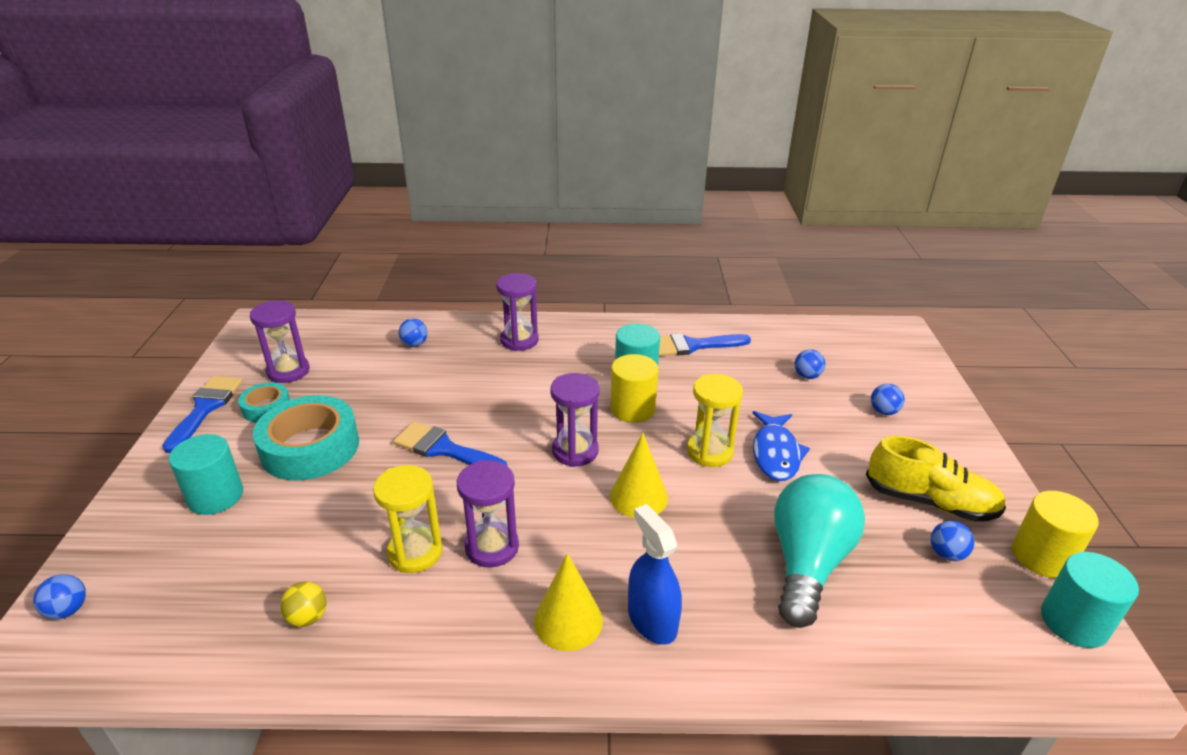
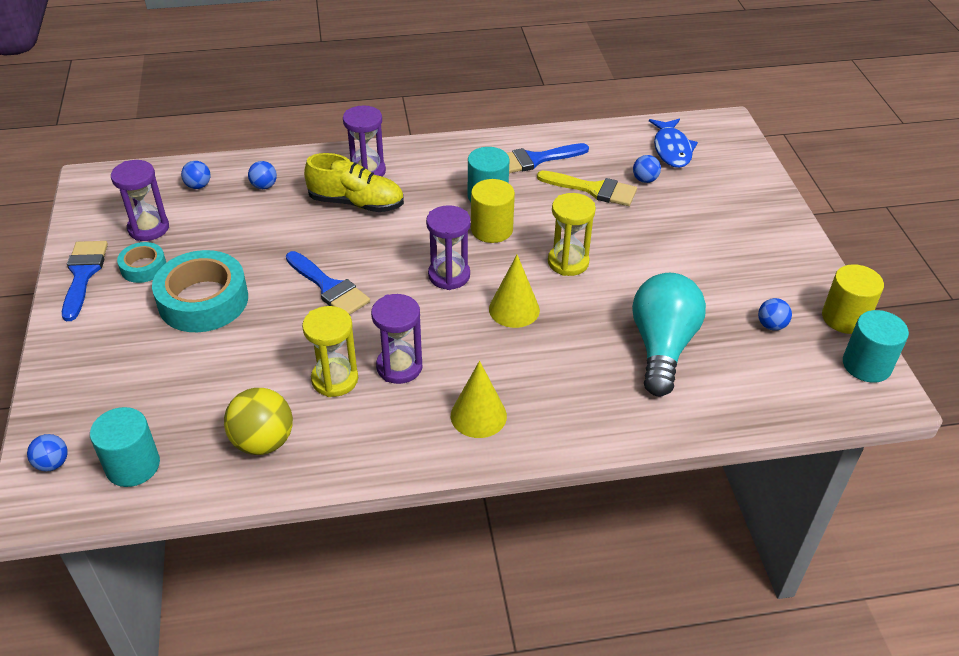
camera: 10 degrees left, 10 degrees up
turquoise cylinder [169,434,243,515] -> turquoise cylinder moved to [90,407,160,487]
yellow ball [280,581,327,627] -> yellow ball [224,388,293,455], size x1.83
blue brush [393,422,507,465] -> blue brush turned 150 degrees counterclockwise [286,251,370,315]
blue spray bottle [628,504,682,645] -> none
blue fish [753,411,810,481] -> blue fish moved to [649,119,698,168]
yellow shoe [866,436,1006,521] -> yellow shoe moved to [304,153,404,212]
blue ball [871,384,905,415] -> blue ball moved to [181,161,211,189]
none -> yellow brush [537,171,637,206]

